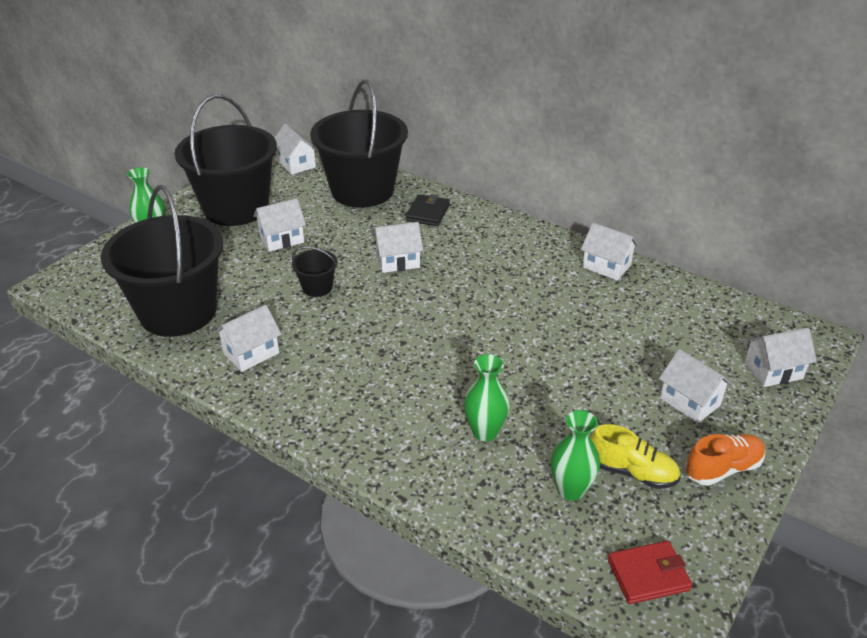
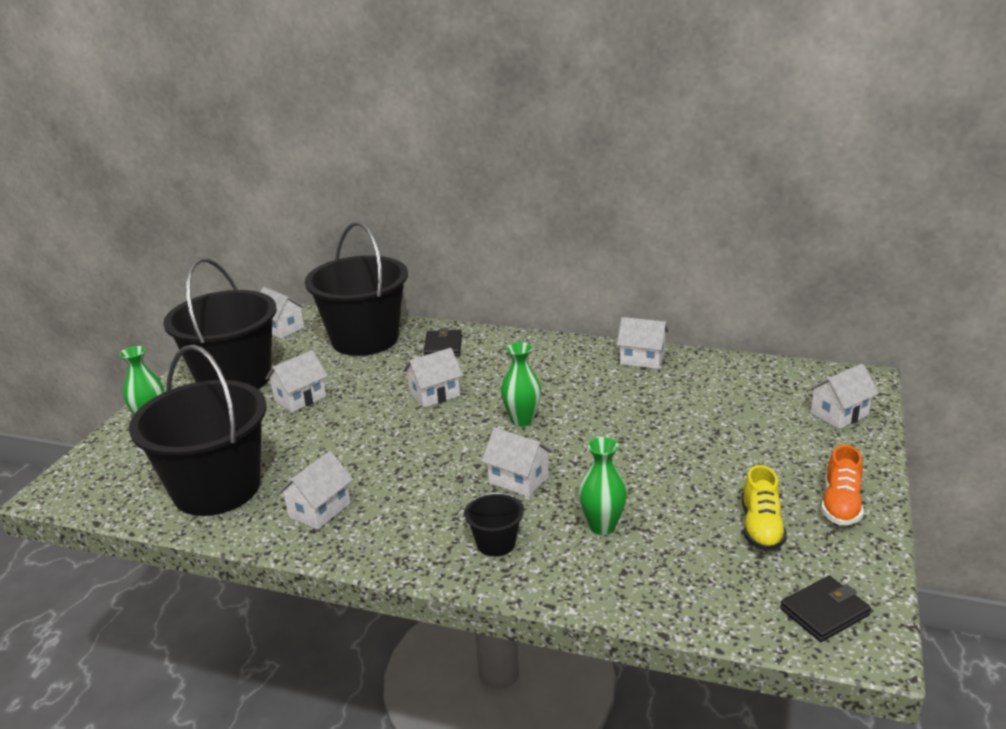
camera: 15 degrees left, 10 degrees down
black bucket [292,247,337,297] -> black bucket moved to [464,492,525,557]
green vase [551,410,600,501] -> green vase moved to [501,342,541,427]
yellow shoe [590,424,680,489] -> yellow shoe turned 90 degrees clockwise [742,465,787,551]
red wallet [608,541,692,604] -> black wallet [780,576,871,642]
white house [659,349,733,423] -> white house moved to [481,428,553,497]
orange shoe [685,434,765,486] -> orange shoe turned 150 degrees clockwise [821,445,864,525]

